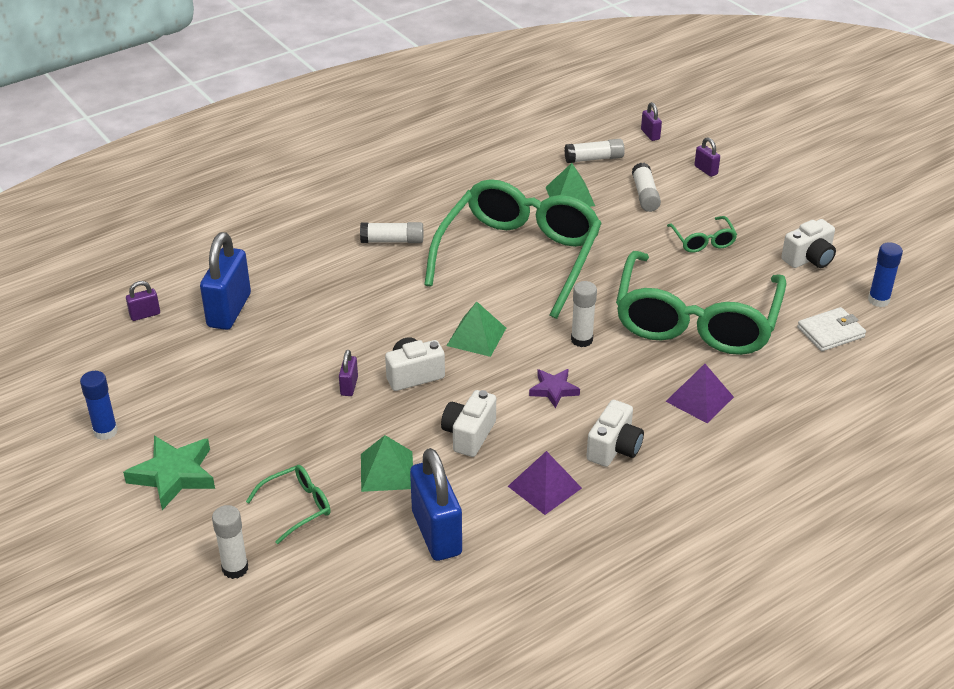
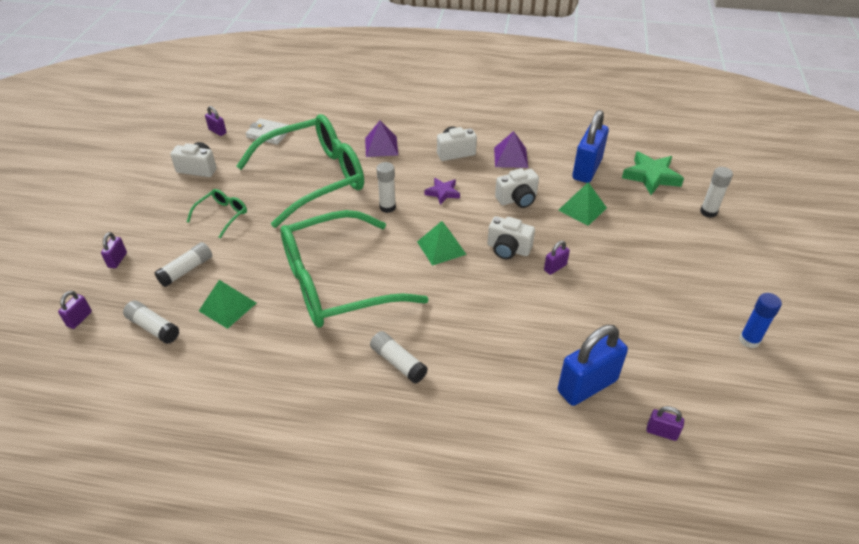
camera: 135 degrees left, 5 degrees up
green star [123,436,215,510] -> green star moved to [622,151,684,195]
green glasses [246,465,331,544] -> none
blue glue stick [868,242,903,307] -> purple padlock [205,106,227,136]

